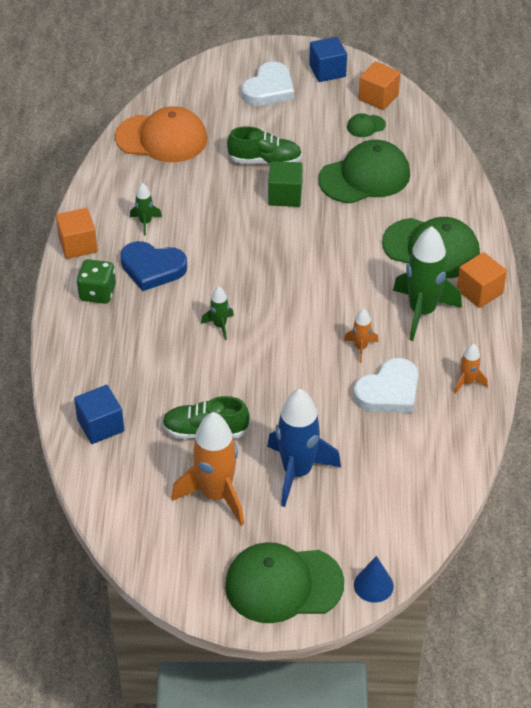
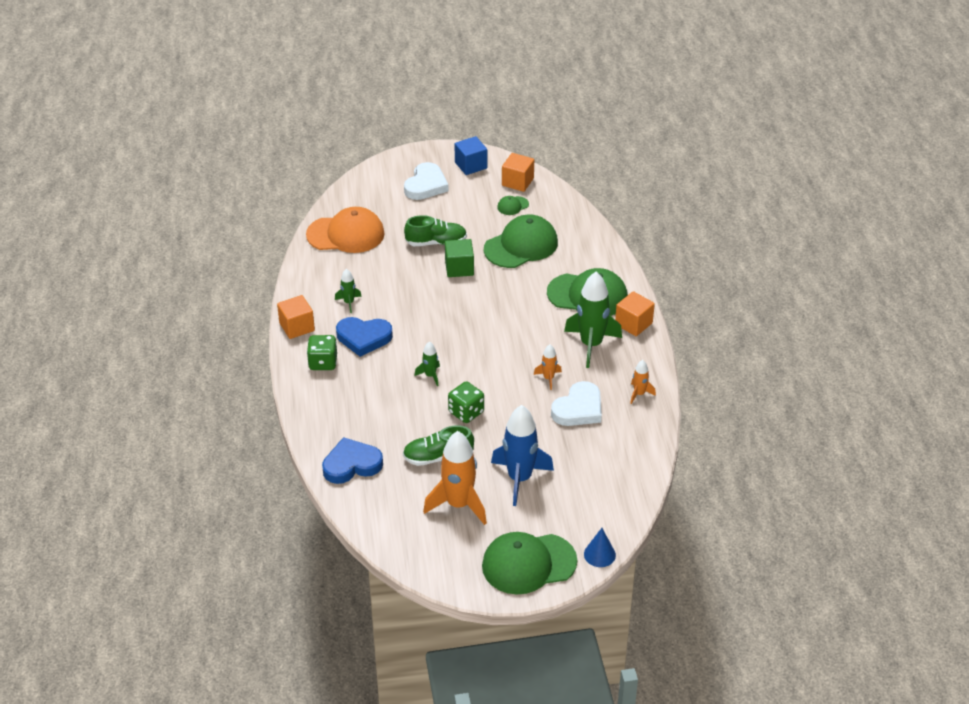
camera: 10 degrees left, 5 degrees down
blue cube [74,385,124,444] -> blue heart [322,437,383,484]
none -> green dice [448,382,484,423]

